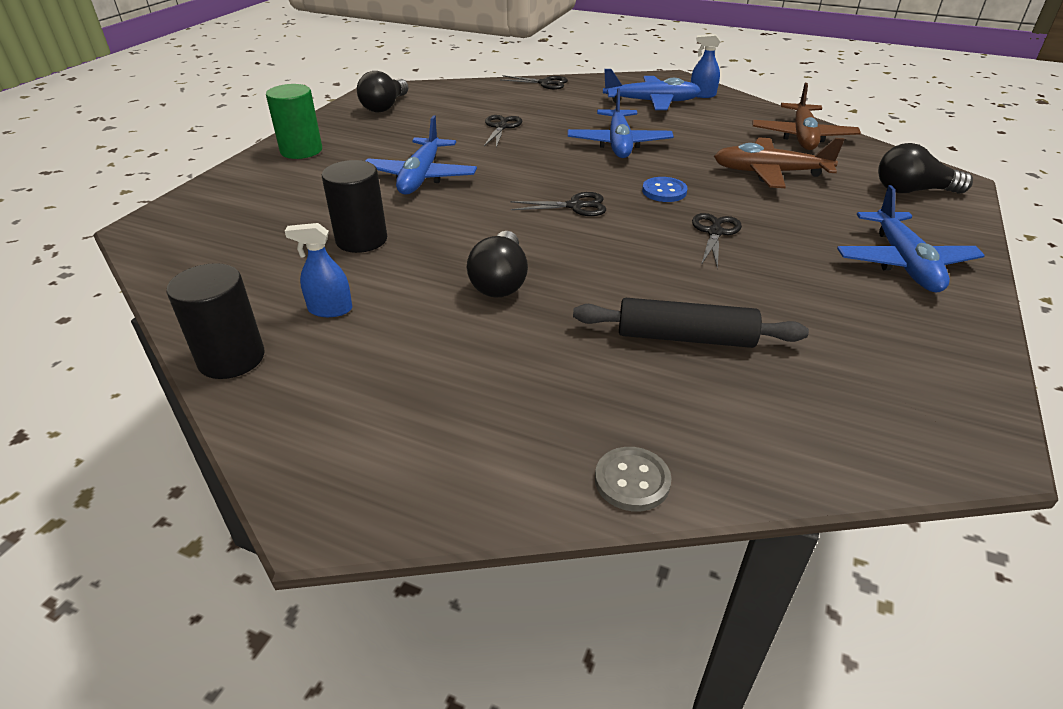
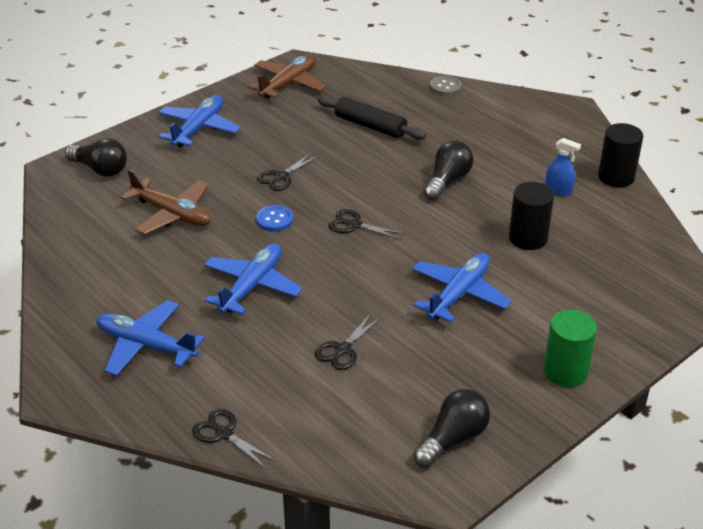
camera: 155 degrees left, 0 degrees up
blue spray bottle [691,34,720,98] -> none
brown plane [752,83,861,150] -> brown plane moved to [249,55,326,99]

